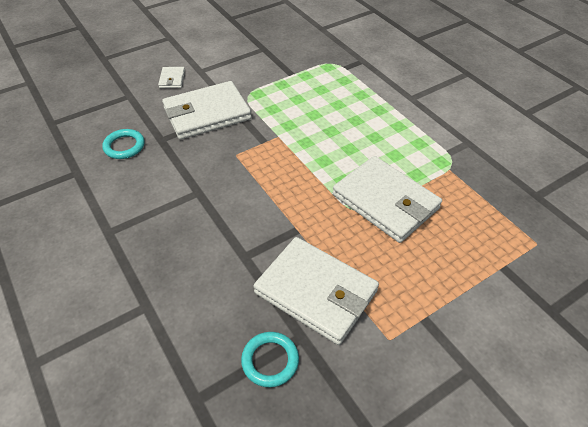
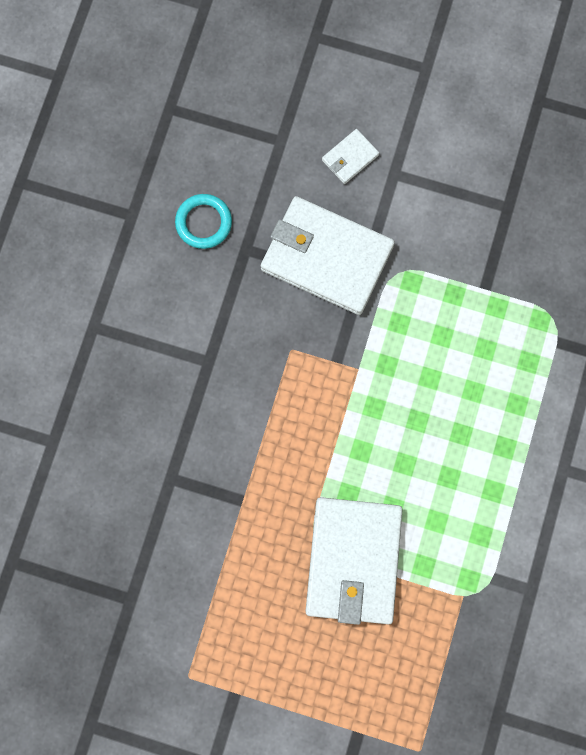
camera: 50 degrees right, 30 degrees up
turquoise ring [241,332,299,387] -> none
white wallet [254,237,379,345] -> none

